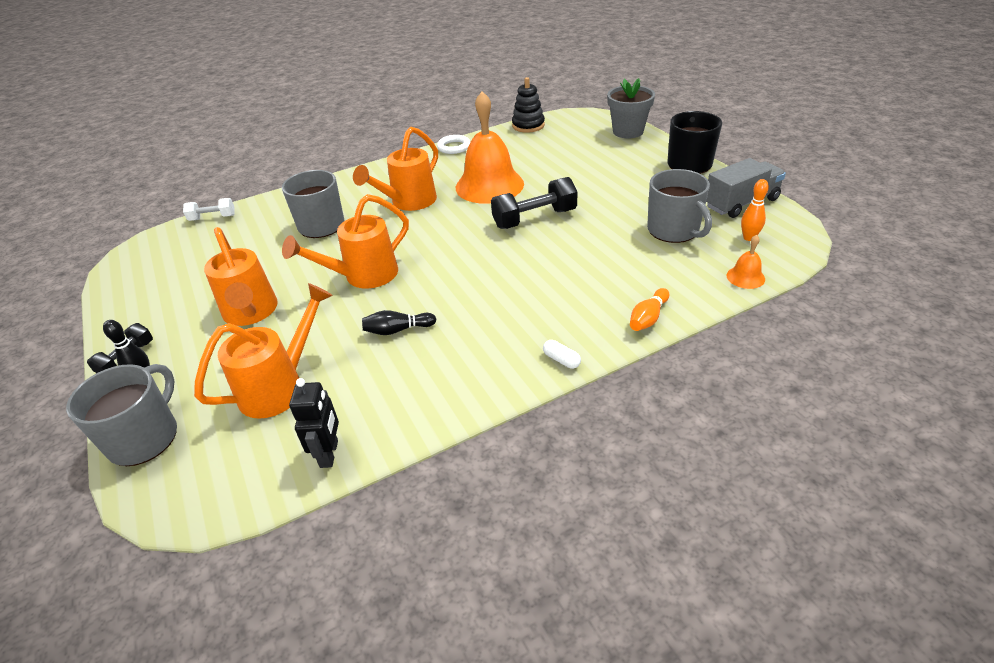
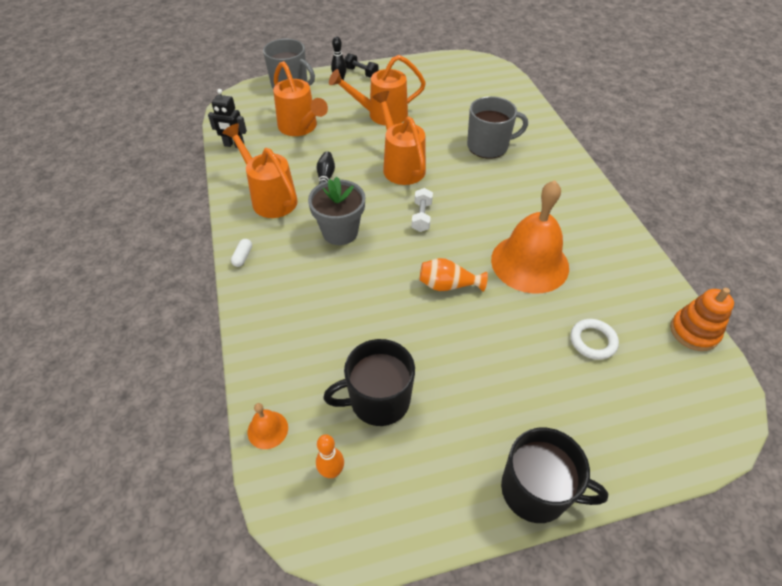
camera: 100 degrees right, 10 degrees up
white dumbbell [183,198,235,221] -> white dumbbell moved to [411,188,433,232]
orange watering can [353,127,438,211] -> orange watering can moved to [222,123,298,218]
white ring [437,135,470,154] -> white ring moved to [570,319,619,360]
black dumbbell [491,177,577,229] -> orange vase [420,258,488,292]
black stacking toy [512,77,545,133] -> orange stacking toy [670,288,734,351]
white capsule [543,340,581,369] -> white capsule turned 45 degrees counterclockwise [231,239,252,267]
grey flower pot [607,78,655,138] -> grey flower pot moved to [308,177,365,245]
orange bowling pin [630,288,669,331] -> none
grey mug [647,169,712,243] -> black mug [323,339,415,426]
grey truck [706,158,786,218] -> none

